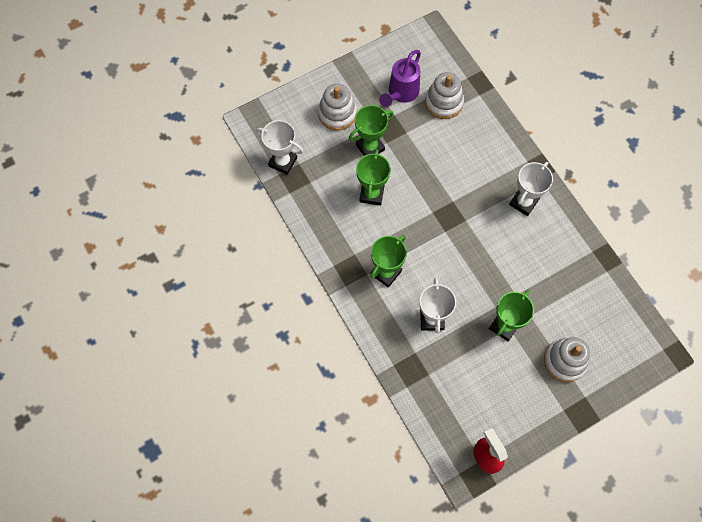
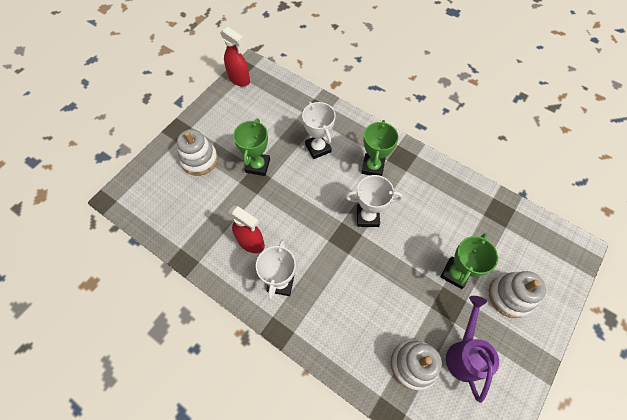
camera: 155 degrees right, 5 degrees down
white trophy [256,120,303,175] -> white trophy moved to [345,175,403,227]
green trophy [356,149,391,206] -> none
none -> red spray bottle [228,205,265,253]

